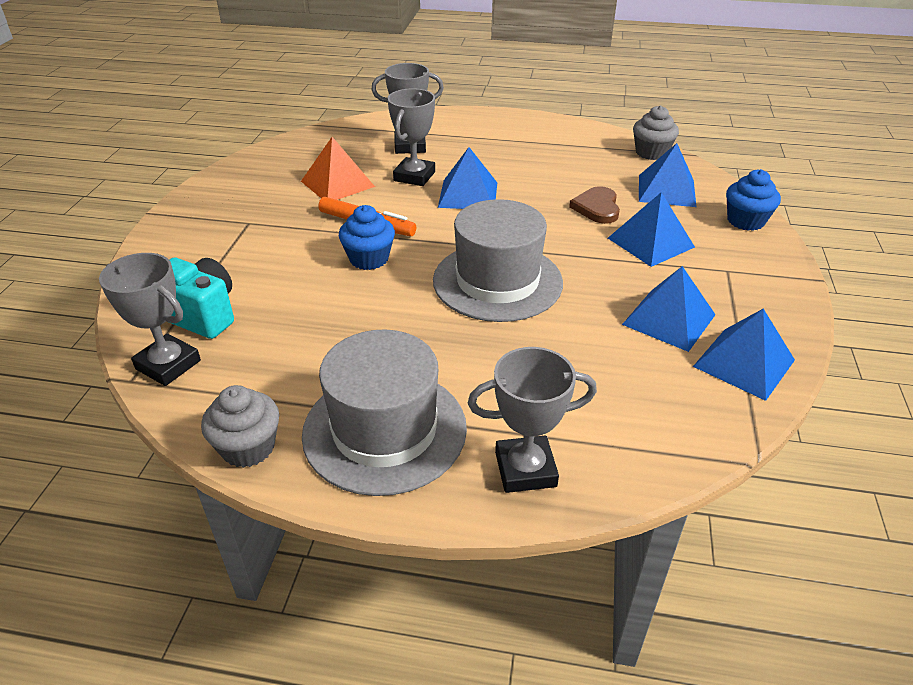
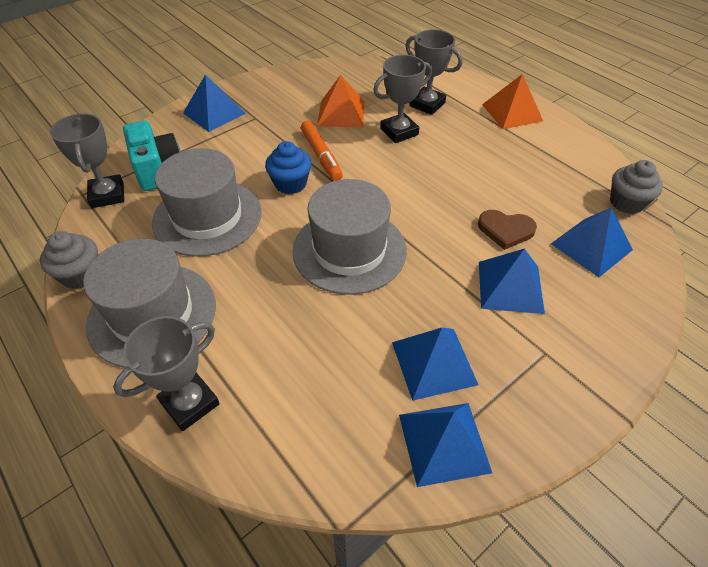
camera: 40 degrees right, 10 degrees up
blue pyramid [438,147,497,209] -> blue pyramid moved to [183,74,246,132]
grey trophy [468,347,597,493] -> grey trophy turned 75 degrees counterclockwise [113,316,220,431]
brown heart [569,186,620,224] -> brown heart turned 120 degrees counterclockwise [478,210,537,250]
blue cupcake [726,169,781,231] -> none
none -> grey hat [152,148,262,257]
none -> orange pyramid [482,74,543,129]

